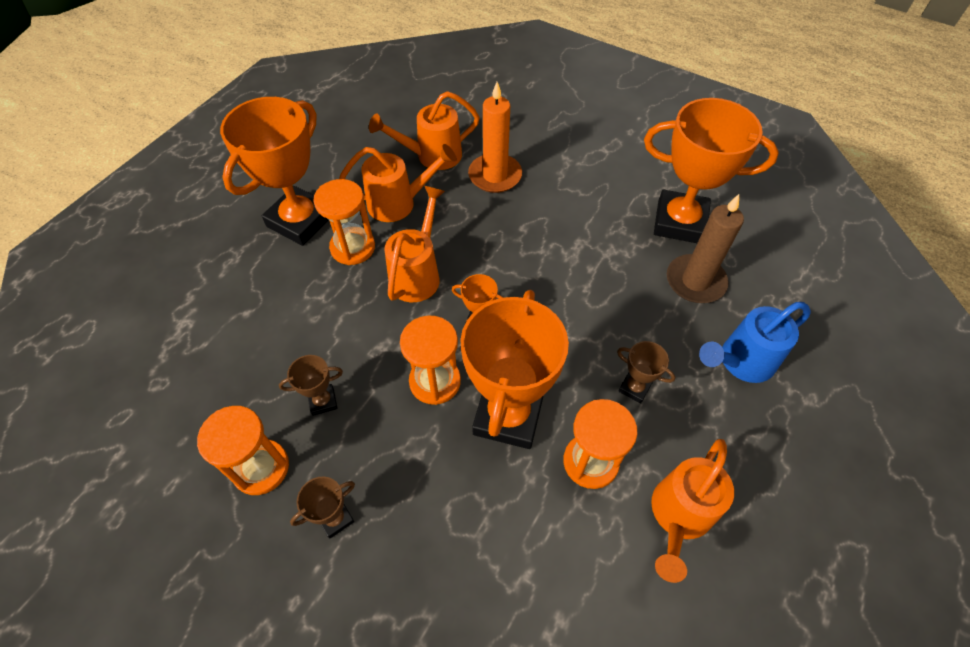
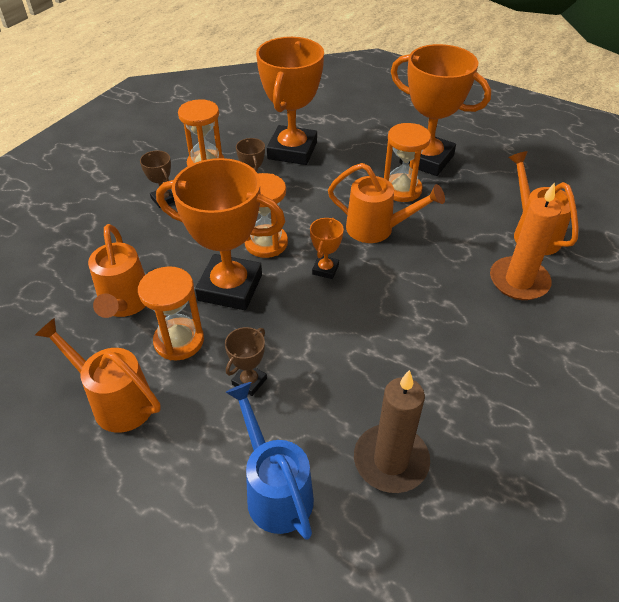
camera: 90 degrees right, 10 degrees down
orange watering can [339,144,457,222] -> orange watering can moved to [88,224,146,318]
orange trophy [644,98,779,243] -> orange trophy moved to [256,37,324,165]

